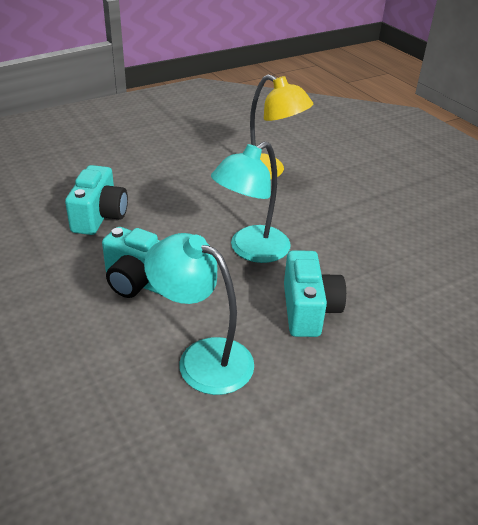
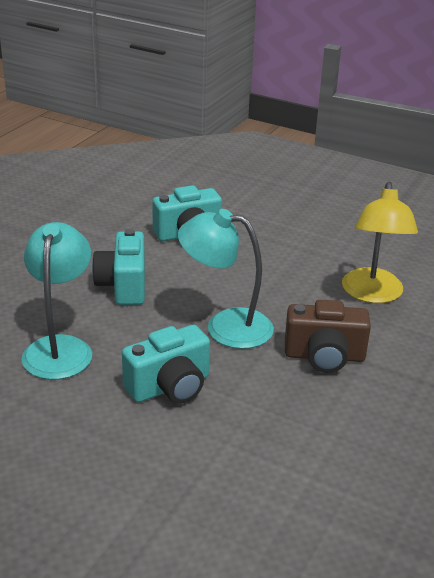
camera: 60 degrees right, 5 degrees down
none -> brown camera [285,300,371,373]

